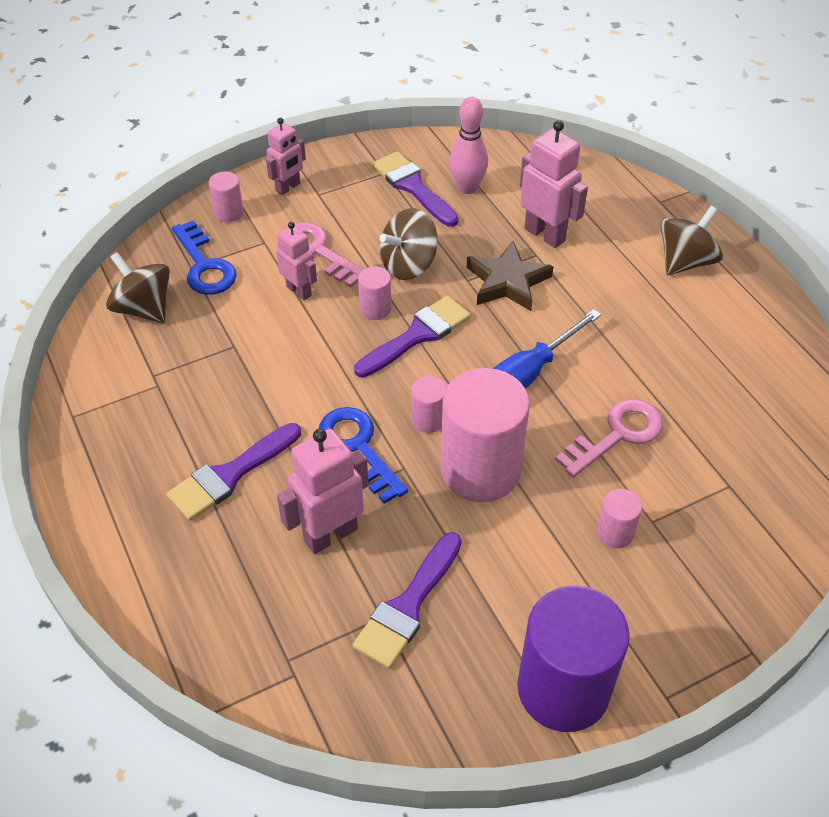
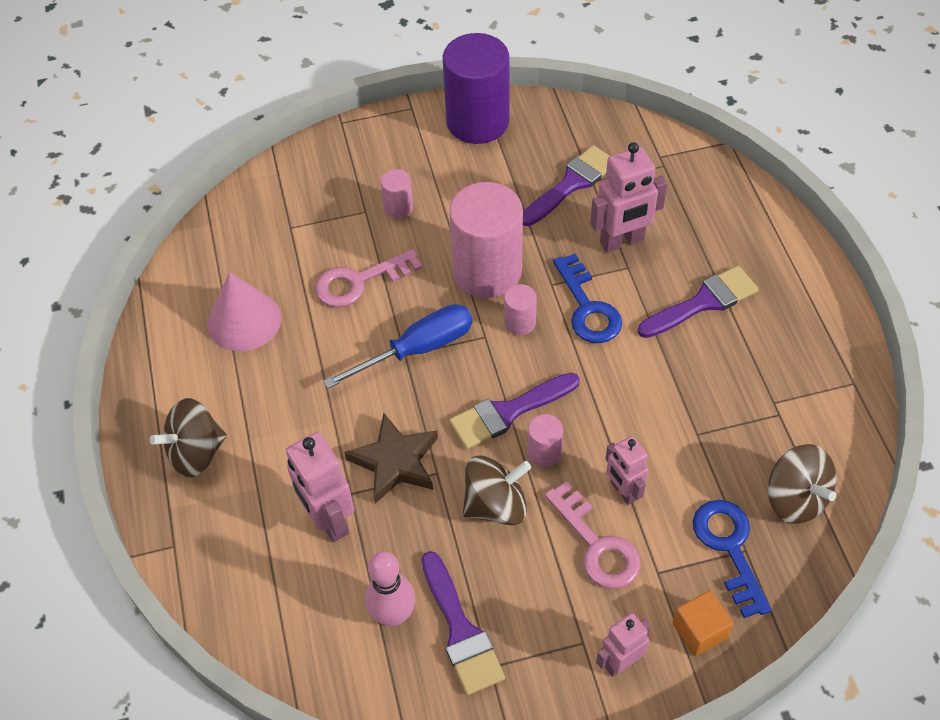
camera: 165 degrees left, 5 degrees up
pink cylinder [209,172,244,222] -> orange cube [672,590,733,656]
none -> pink cone [207,272,281,352]

